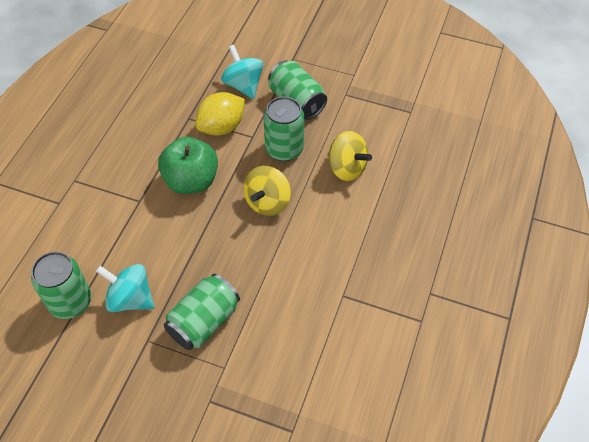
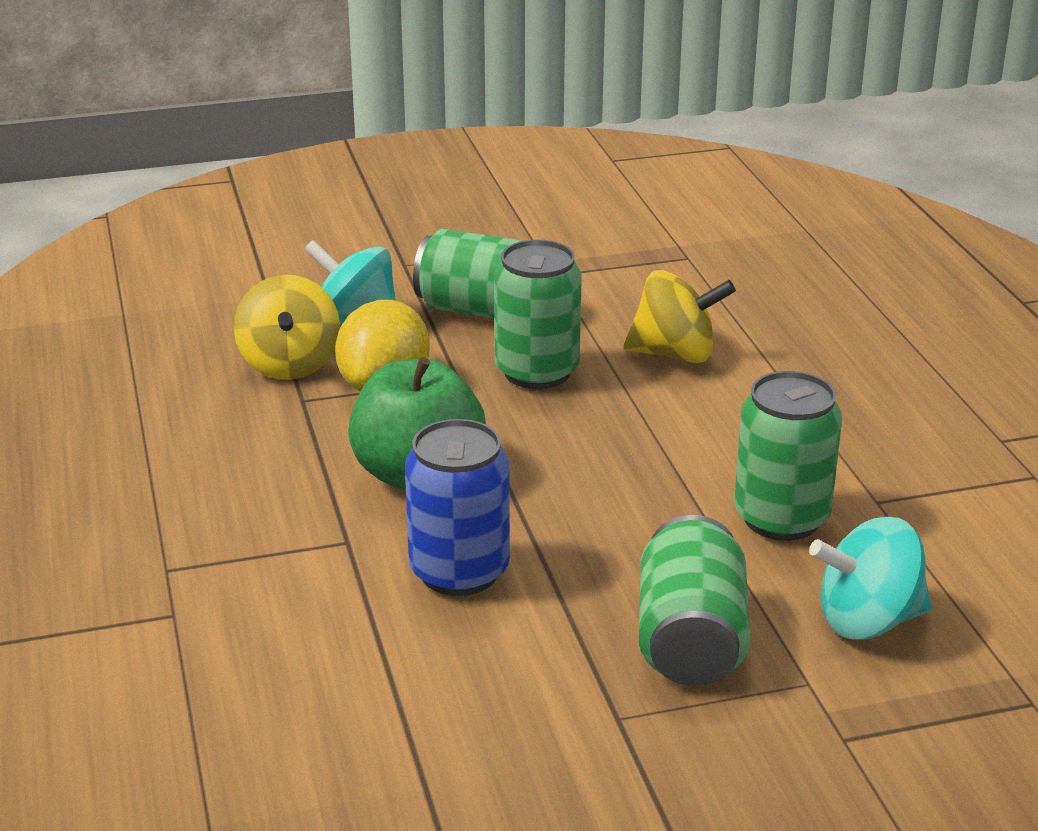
camera: 35 degrees left, 25 degrees down
green can [31,251,91,319] -> green can moved to [734,371,842,541]
turquoise spinning top [96,264,155,312] -> turquoise spinning top moved to [809,517,932,640]
yellow spinning top [243,166,291,216] -> yellow spinning top moved to [234,275,340,380]
none -> blue can [405,419,510,596]

